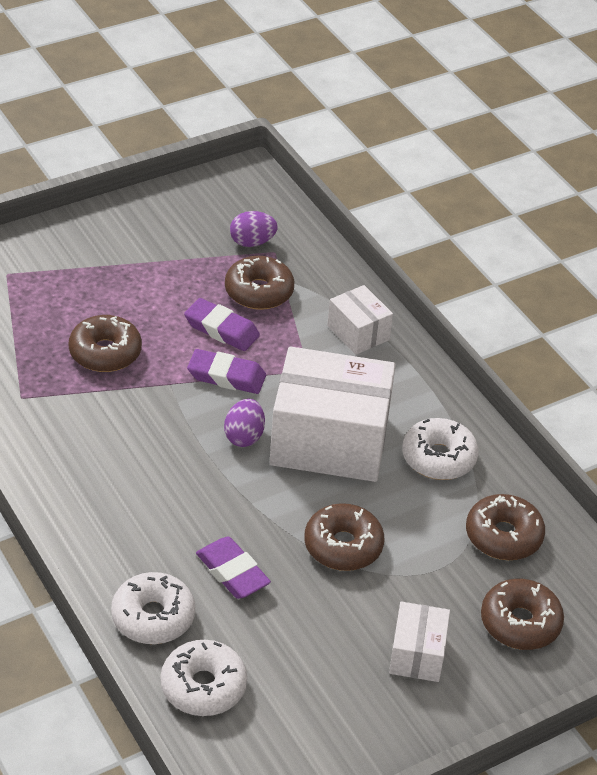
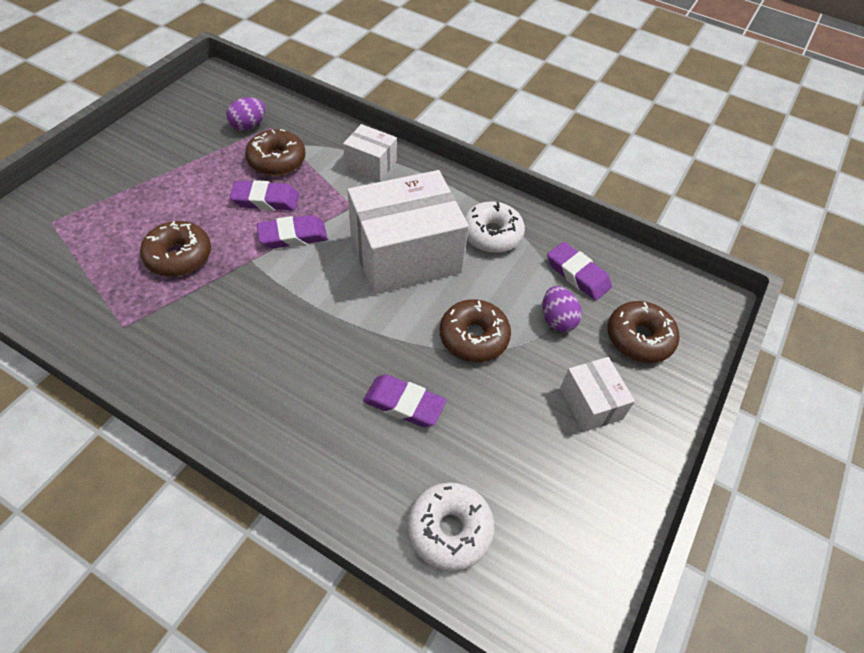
camera: 30 degrees left, 10 degrees up
white donut [111,572,195,644] -> none
purple egg [224,399,265,447] -> purple egg moved to [543,286,582,332]
brown donut [466,494,545,560] -> purple eraser [547,242,612,301]

